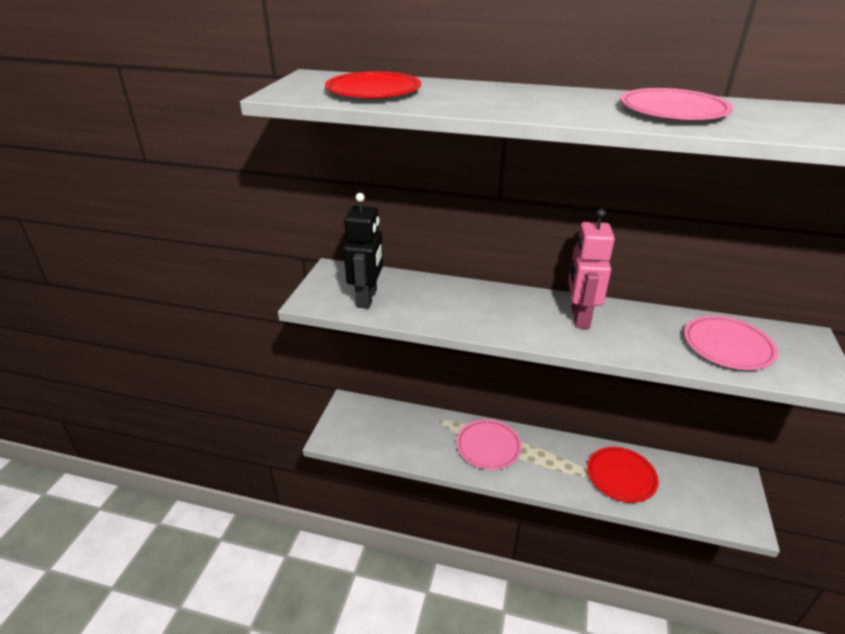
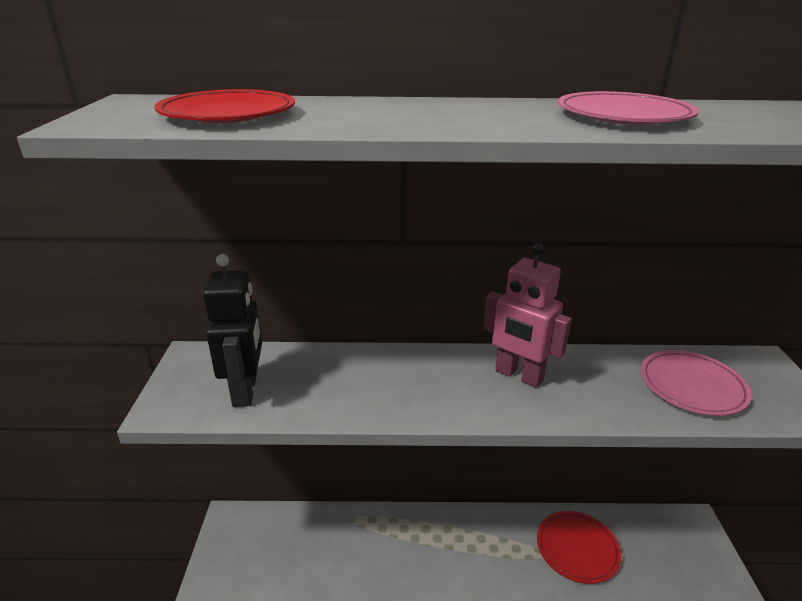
camera: 15 degrees left, 5 degrees down
pink plate [457,419,522,470] -> none
pink robot [568,209,615,329] -> pink robot turned 45 degrees counterclockwise [483,243,572,388]

